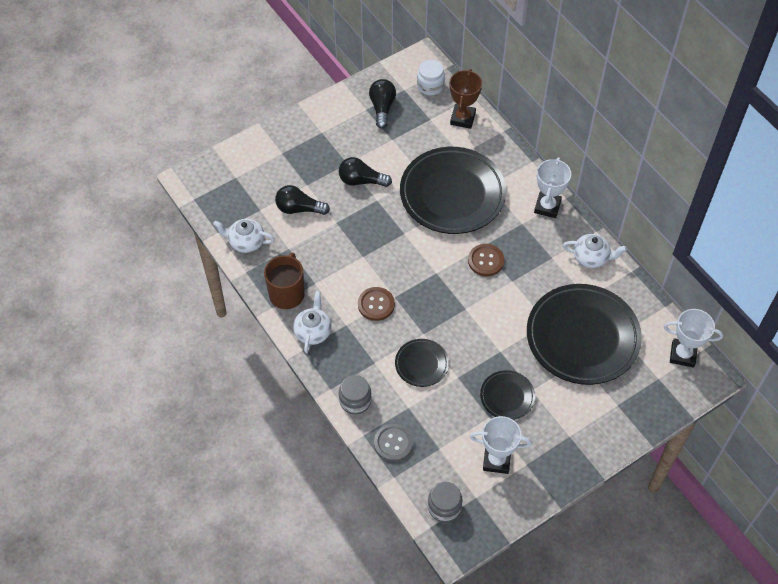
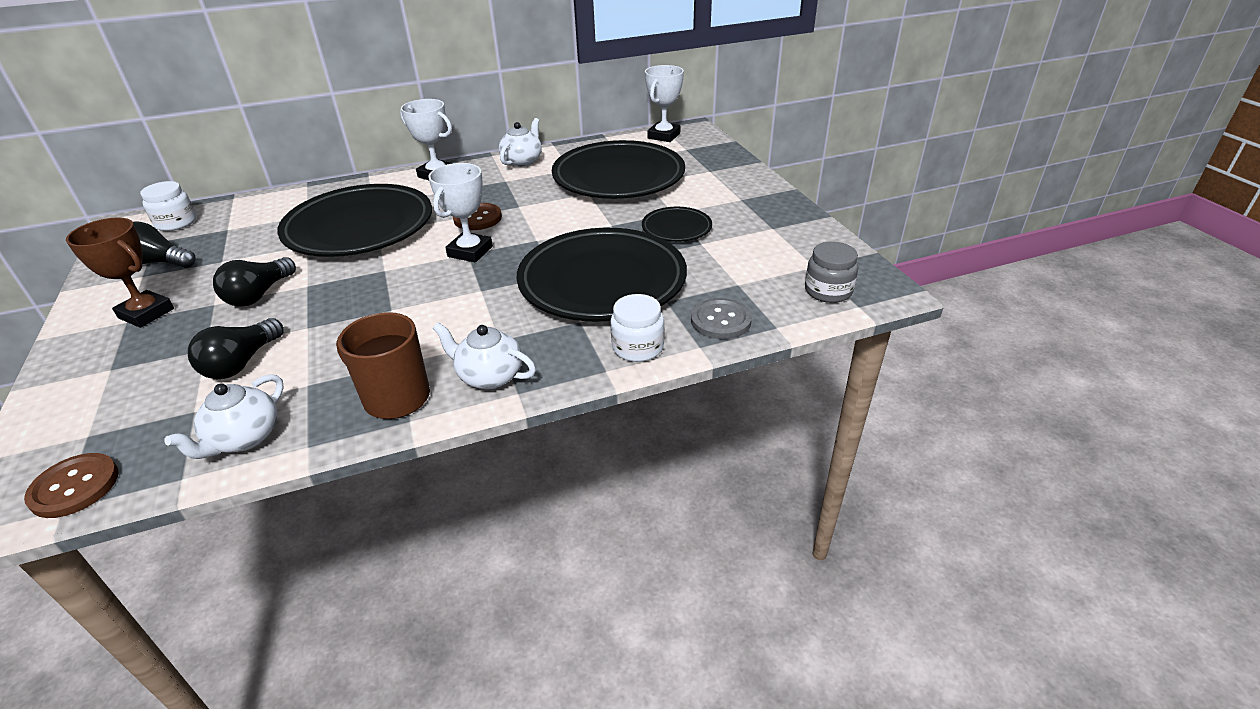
camera: 75 degrees left, 20 degrees down
grey jar [339,375,372,415] -> white jar [611,294,664,362]
brown button [358,287,395,321] -> brown button moved to [24,453,119,518]
black plate [395,339,449,387] -> black plate [517,228,687,321], size x2.14
brown trophy [450,69,482,129] -> brown trophy moved to [66,217,174,328]
white trophy [470,416,532,474] -> white trophy moved to [428,163,493,262]

